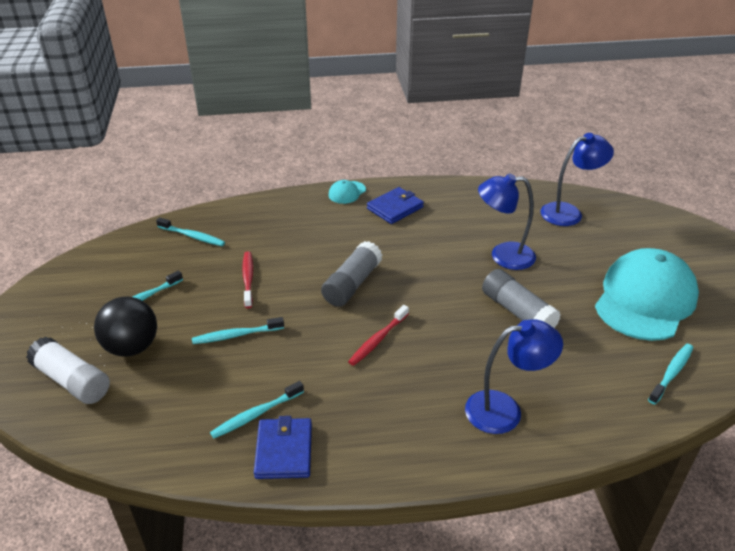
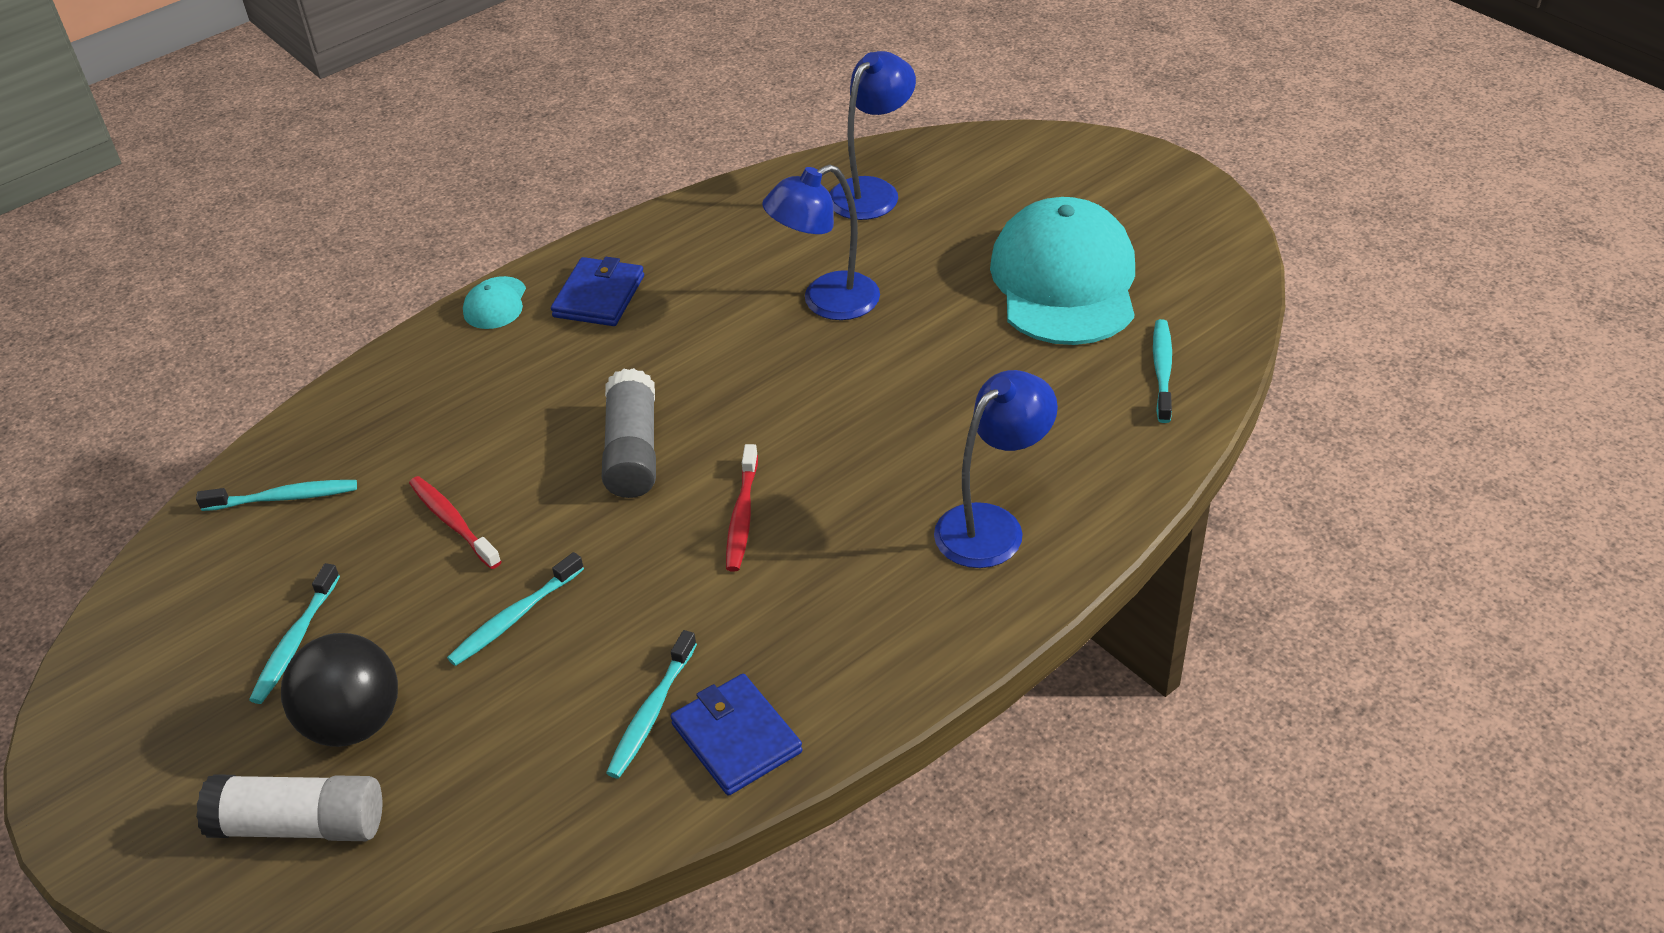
camera: 30 degrees left, 5 degrees up
grey glue stick [482,269,561,328] -> none

